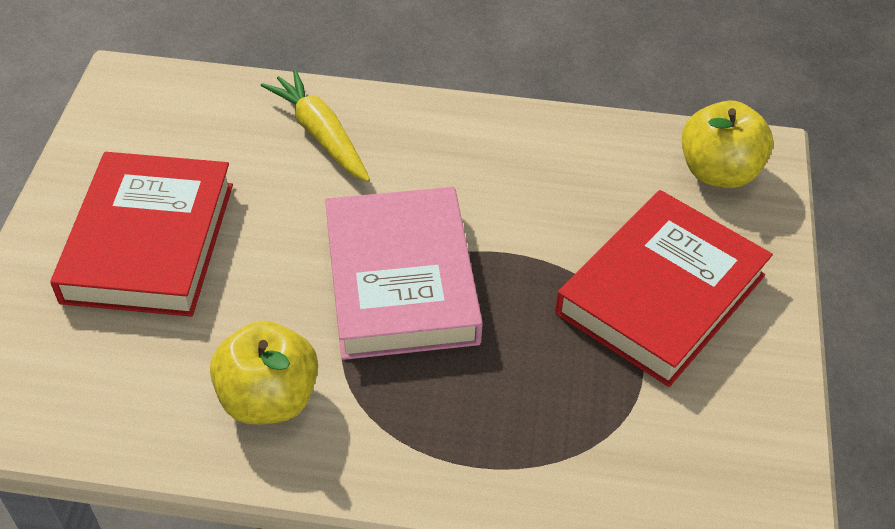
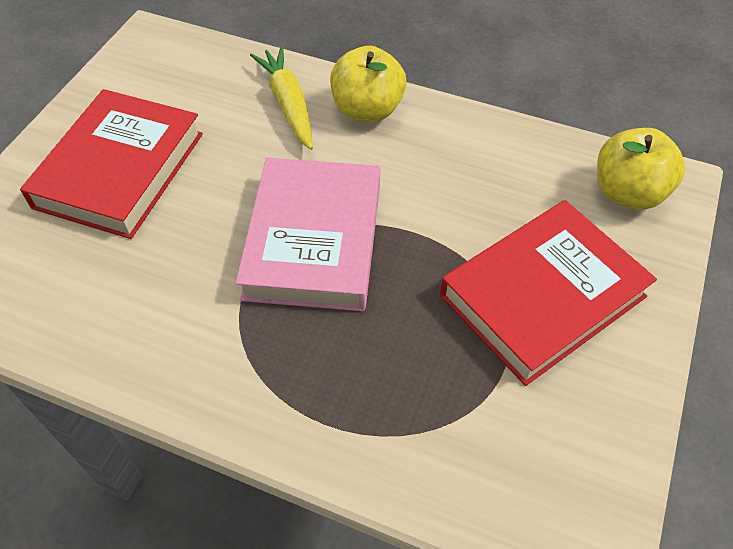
camera: 15 degrees right, 5 degrees up
yellow apple [210,321,318,424] -> yellow apple moved to [330,46,406,122]

